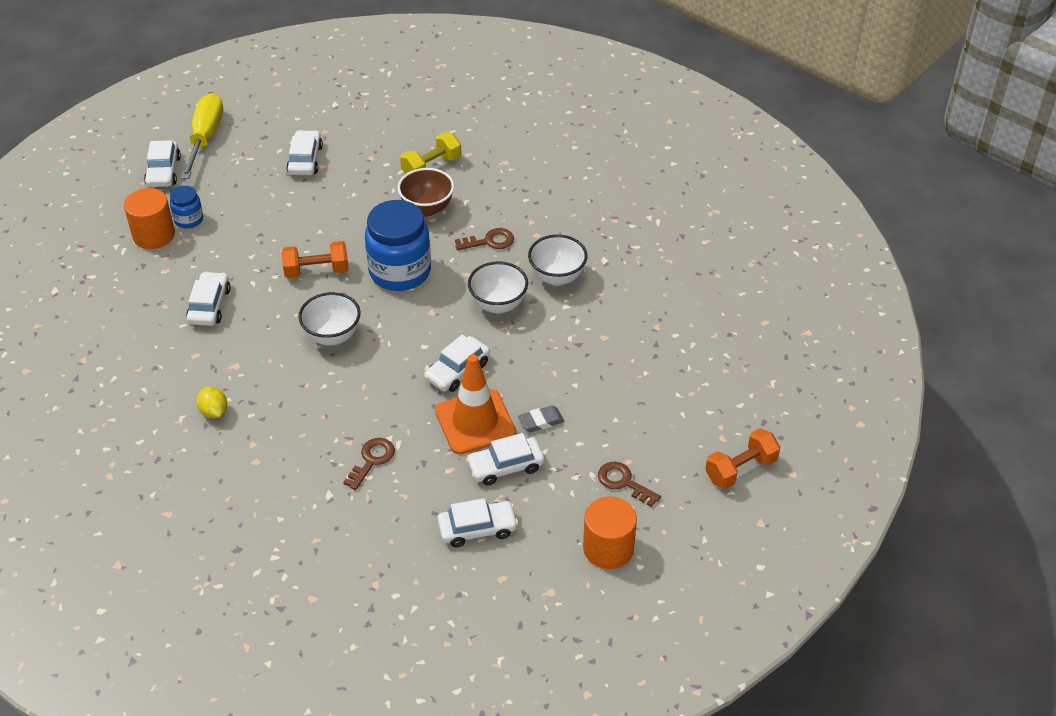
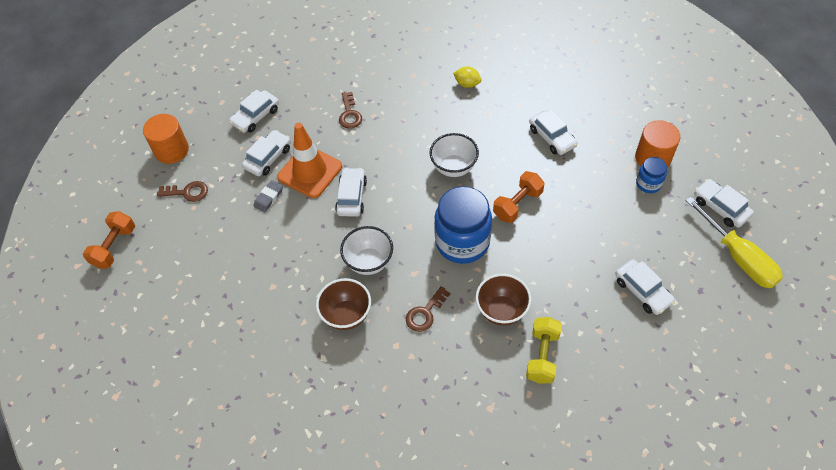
camera: 145 degrees right, 10 degrees up
white bowl [528,235,587,286] -> brown bowl [316,278,371,330]

